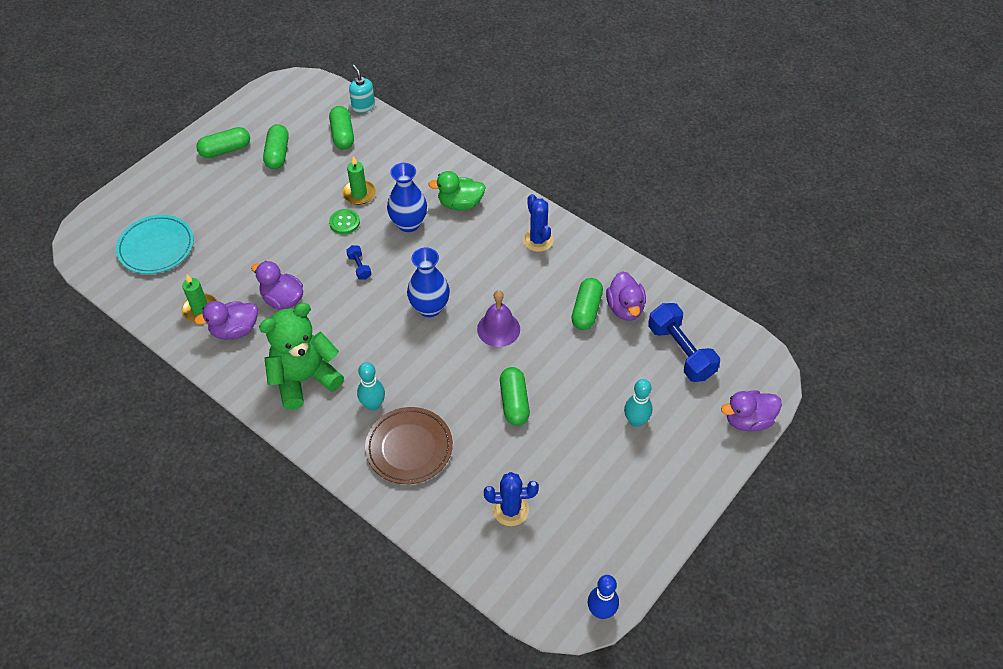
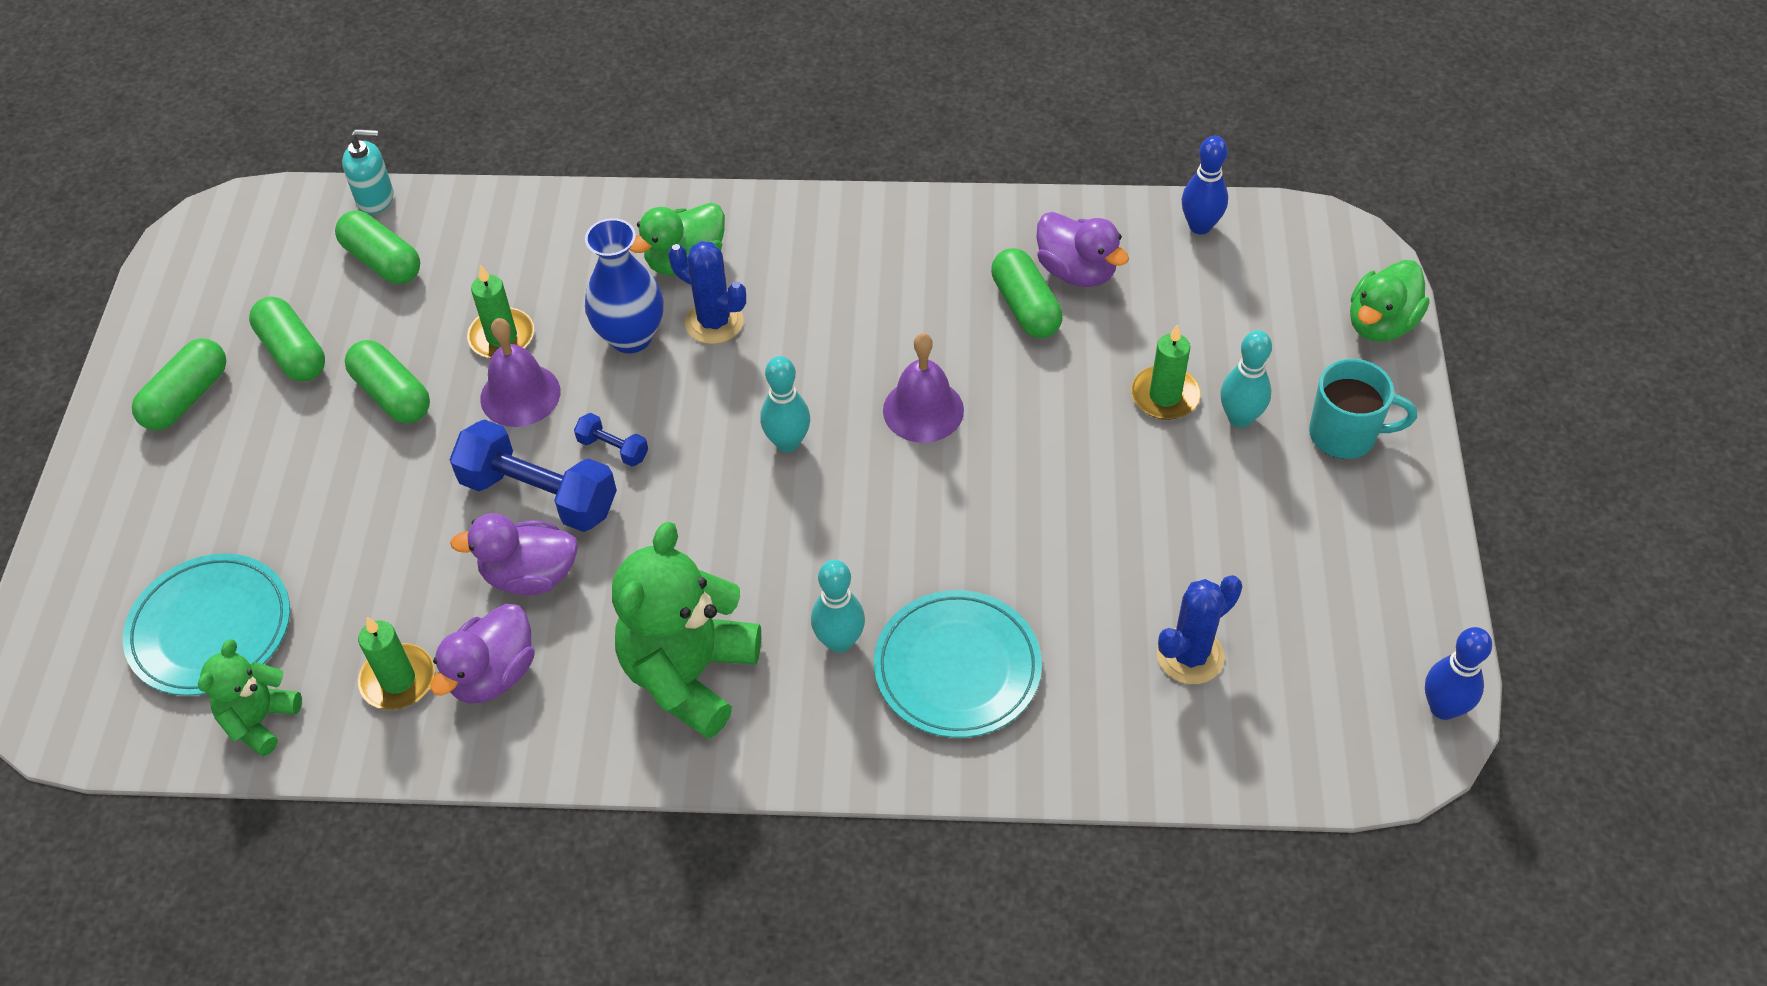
camera: 35 degrees left, 0 degrees up
green button [329,209,360,234] -> purple bell [480,318,560,427]
turquoise soap dispenser [349,65,375,113] -> turquoise soap dispenser turned 150 degrees clockwise [342,129,394,214]
brown plate [365,407,453,484] -> turquoise plate [874,590,1042,738]
blue vase [407,247,450,317] -> turquoise bowling pin [760,356,810,452]
green capsule [500,367,530,425] -> green capsule moved to [345,340,430,423]
blue cactus [523,194,553,252] -> blue cactus moved to [668,241,746,344]
blue dumbbell [648,303,720,382] -> blue dumbbell moved to [449,419,617,532]
purple duck [721,391,782,431] -> green duck [1350,260,1429,342]
none -> green teddy bear [198,639,302,756]
none -> green candle [1131,324,1201,420]
none -> blue bowling pin [1182,136,1228,234]
none -> turquoise mug [1309,359,1417,459]

